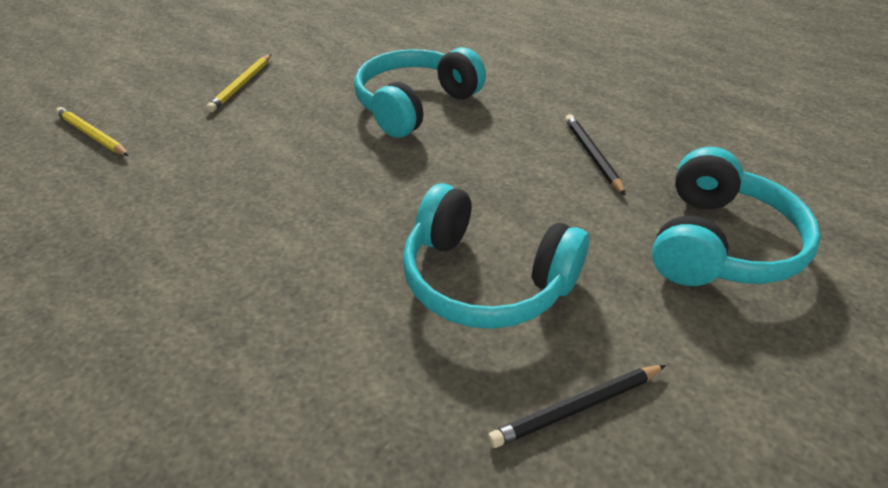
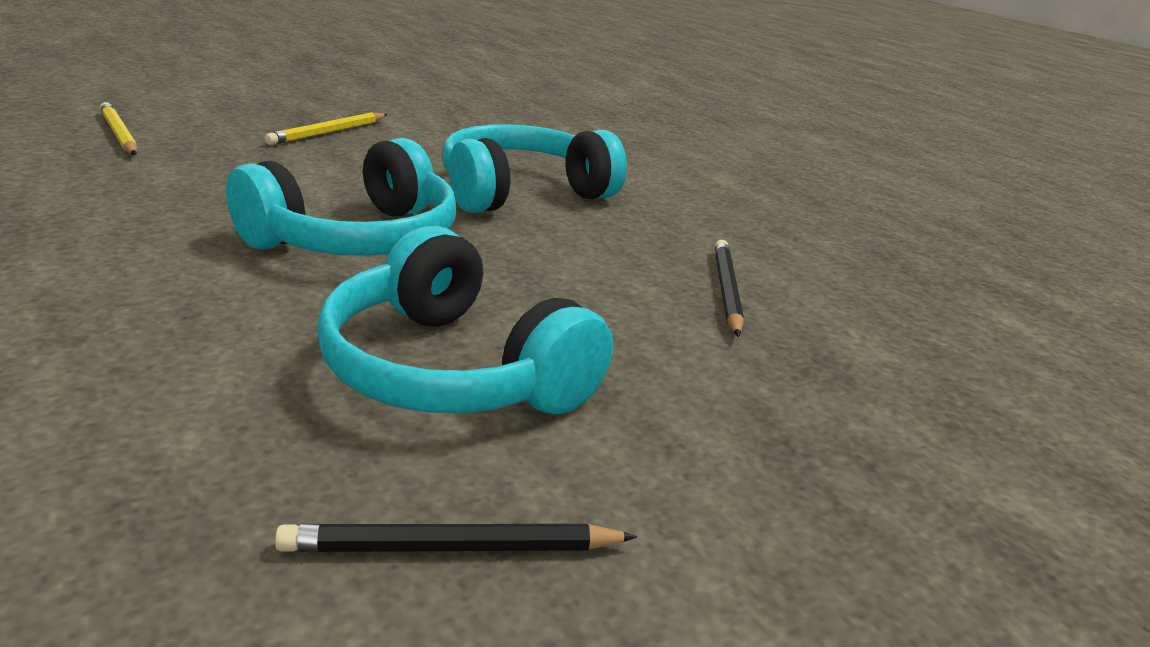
camera: 15 degrees right, 15 degrees down
turquoise headphones [652,147,821,286] -> turquoise headphones moved to [226,138,457,256]

